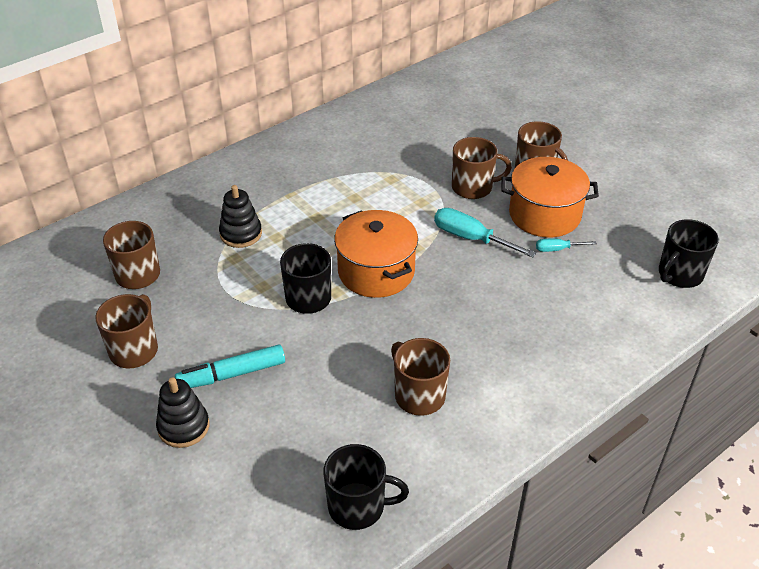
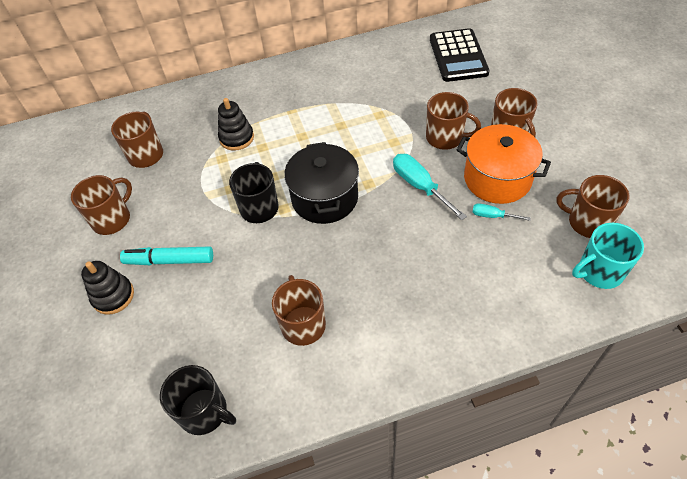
camera: 25 degrees right, 10 degrees up
orange pot [334,210,418,298] -> black pot [284,142,359,224]
black mug [659,219,719,288] -> turquoise mug [572,223,644,289]
none -> black calculator [430,28,490,82]
none -> brown mug [556,175,629,238]

